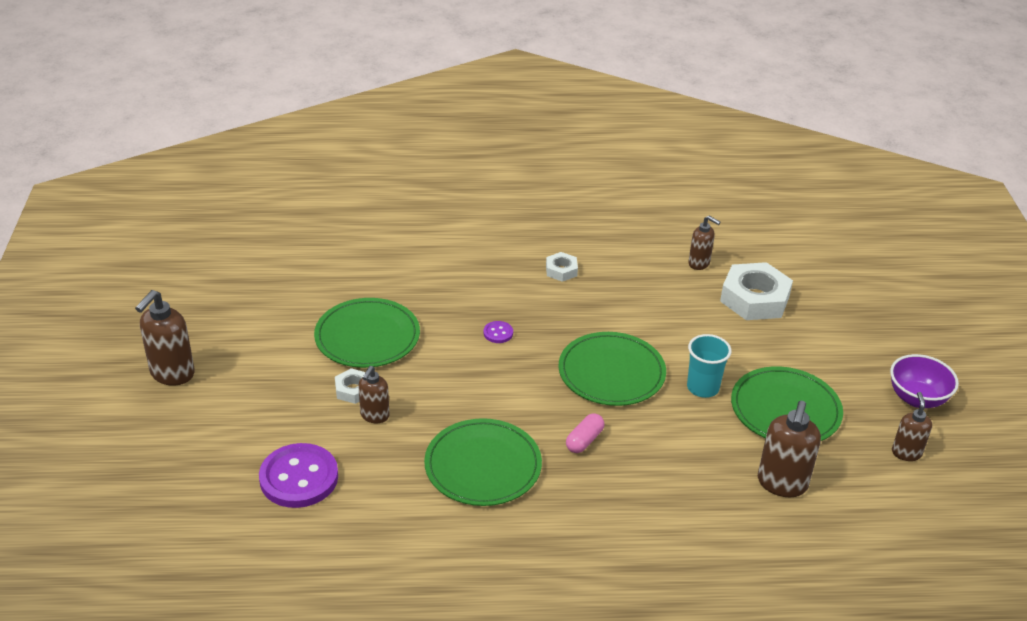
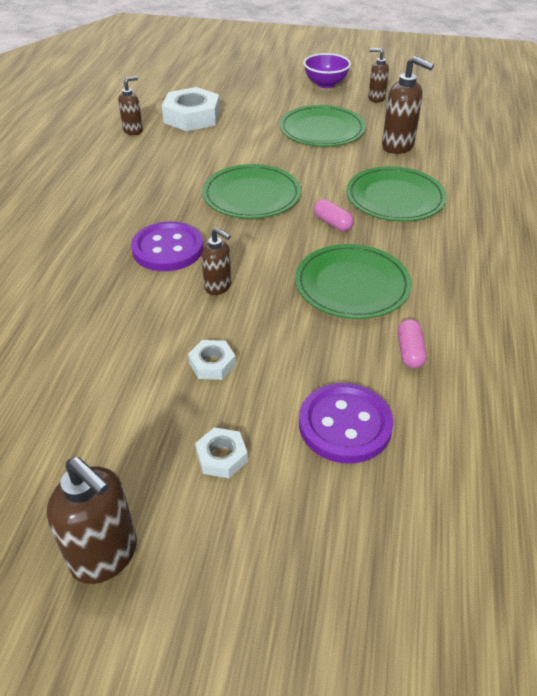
camera: 75 degrees left, 5 degrees up
green plate [314,298,420,368] -> green plate moved to [346,166,447,221]
brown soap dispenser [358,366,390,424] -> brown soap dispenser moved to [202,228,231,295]
purple button [484,321,513,343] -> purple button [131,221,204,271], size x2.29
white nut [546,252,578,282] -> white nut moved to [195,427,248,478]
turquoise cup [687,334,732,398] -> none
none -> pink capsule [398,319,427,368]

